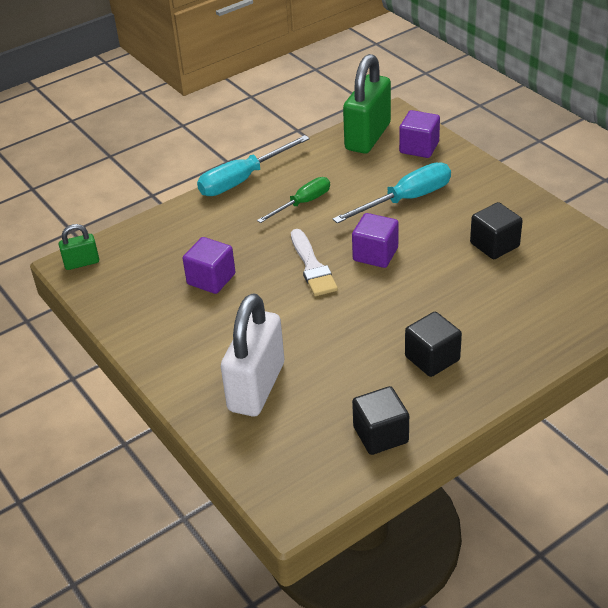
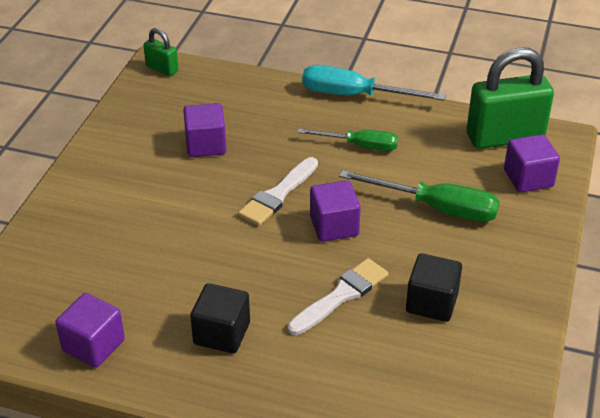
camera: 50 degrees right, 0 degrees up
white padlock [221,293,284,416] -> none
turquoise screwdriver [333,162,451,224] -> green screwdriver [339,170,500,222]
black cube [352,386,409,455] -> purple cube [55,293,125,368]
none -> white brush [288,258,388,335]

